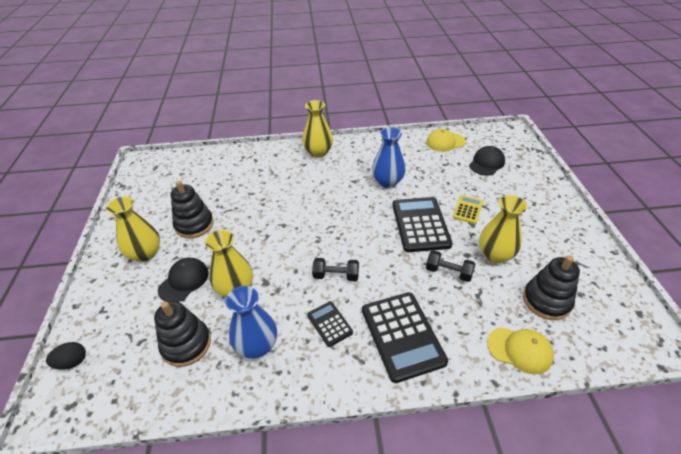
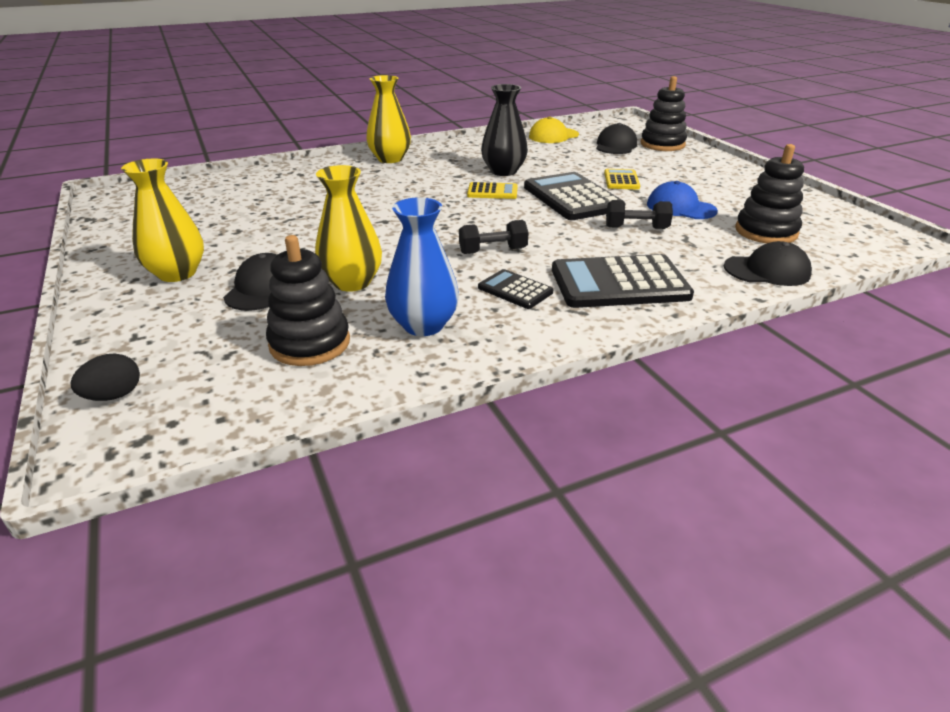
camera: 20 degrees left, 10 degrees down
black stacking toy [171,181,214,239] -> black stacking toy moved to [640,76,687,151]
black calculator [362,292,448,383] -> black calculator turned 120 degrees clockwise [552,254,694,308]
blue vase [372,127,405,188] -> black vase [481,84,528,176]
yellow vase [479,195,527,263] -> blue cap [647,181,718,219]
yellow cap [487,327,554,375] -> black cap [724,241,812,286]
none -> yellow calculator [467,182,518,199]

